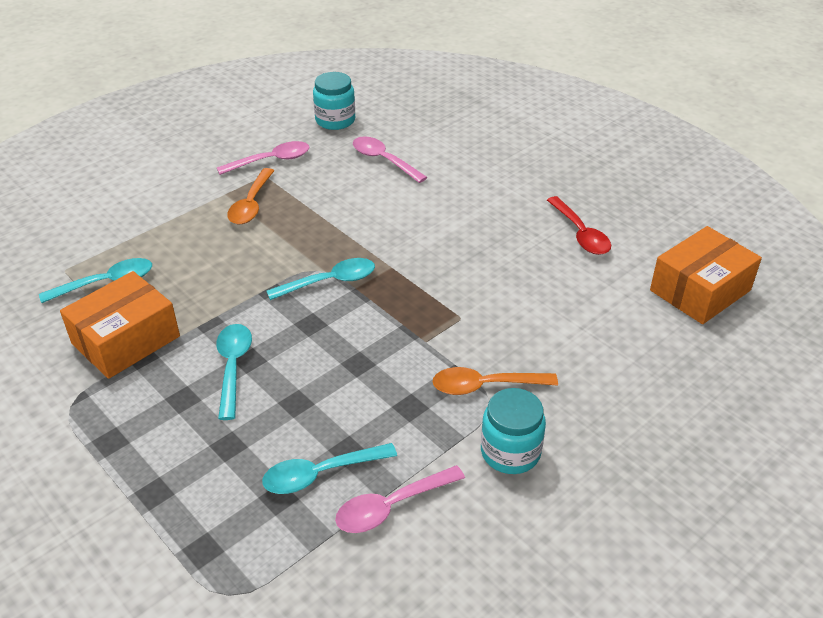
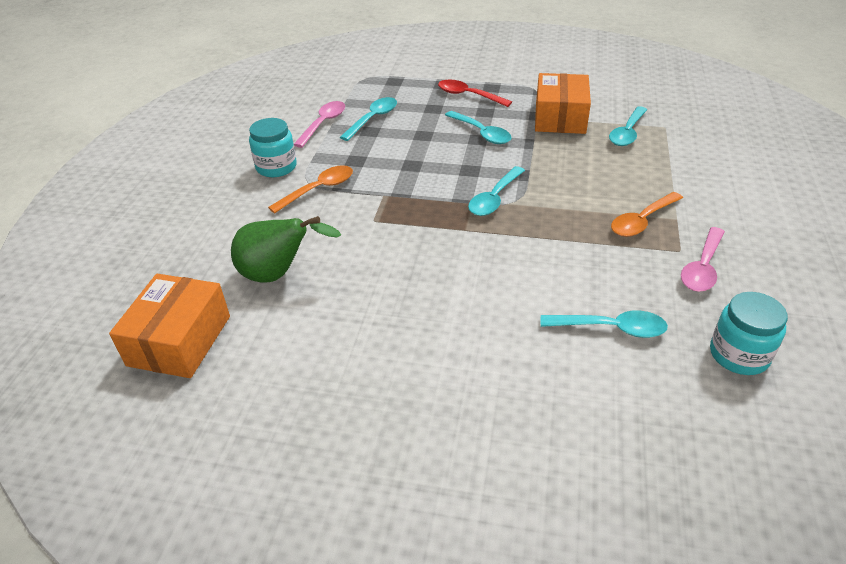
camera: 145 degrees right, 0 degrees up
orange spoon [227,168,274,224] -> orange spoon turned 105 degrees counterclockwise [611,192,683,237]
pink spoon [353,136,427,183] -> turquoise spoon [541,310,668,338]
red spoon [547,196,611,255] -> red spoon moved to [438,79,512,107]
none -> green pear [231,216,341,283]

